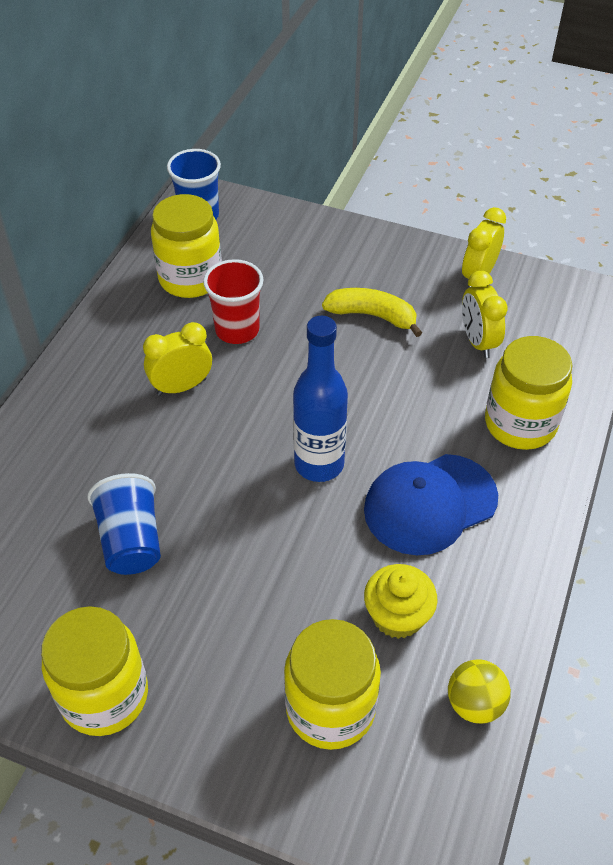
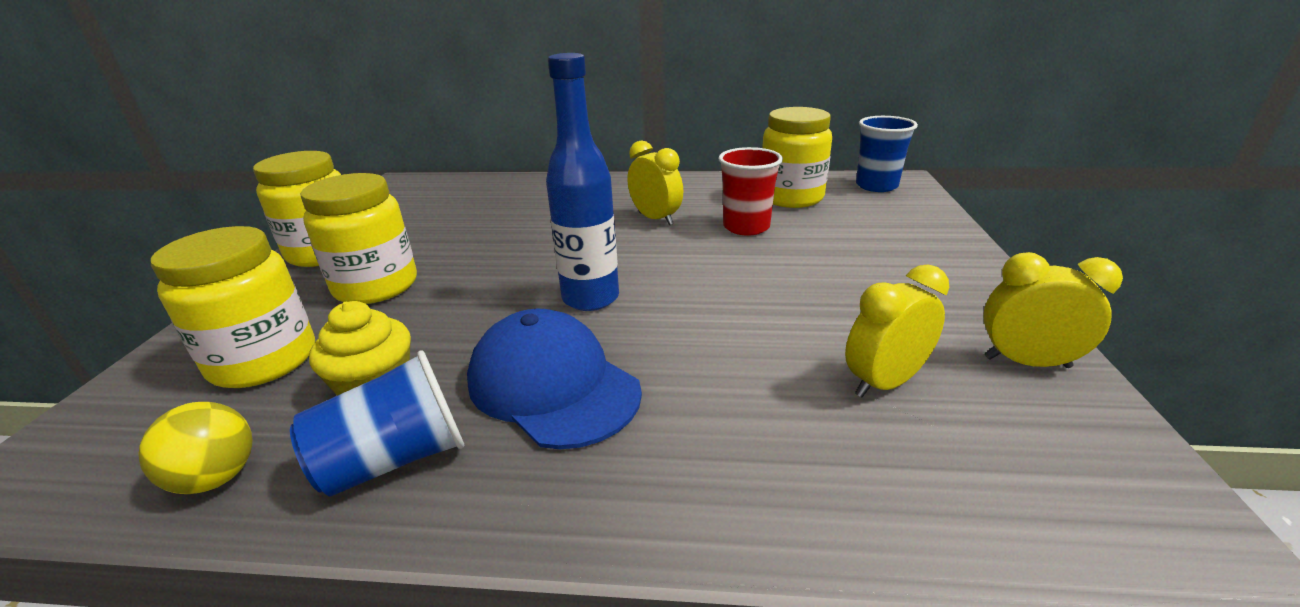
camera: 75 degrees right, 20 degrees down
blue cup [87,473,161,575] -> blue cup moved to [290,350,464,497]
yellow banana [322,288,422,337] -> none
yellow jar [485,336,572,450] -> yellow jar moved to [301,173,417,304]

